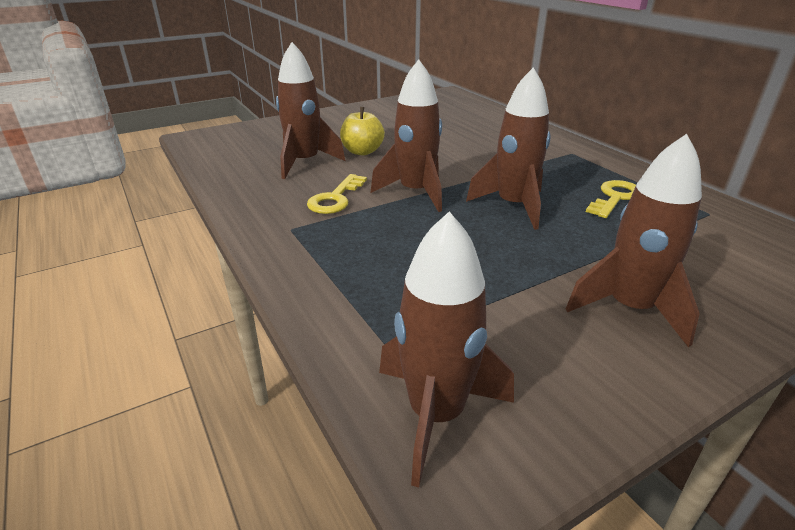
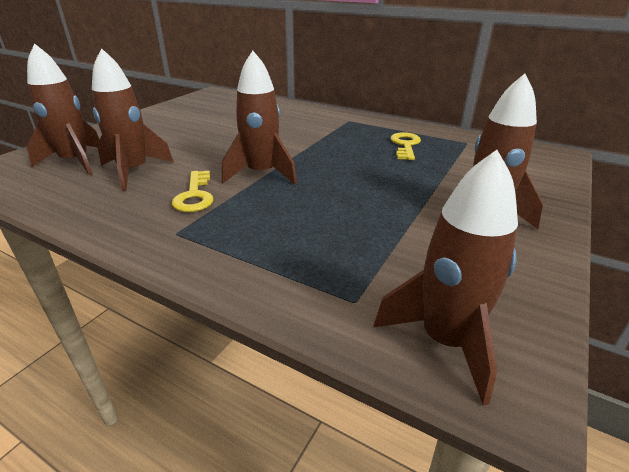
camera: 30 degrees left, 0 degrees up
yellow apple [340,107,385,155] -> none
brown rocket [466,68,551,230] -> brown rocket moved to [27,43,100,175]

